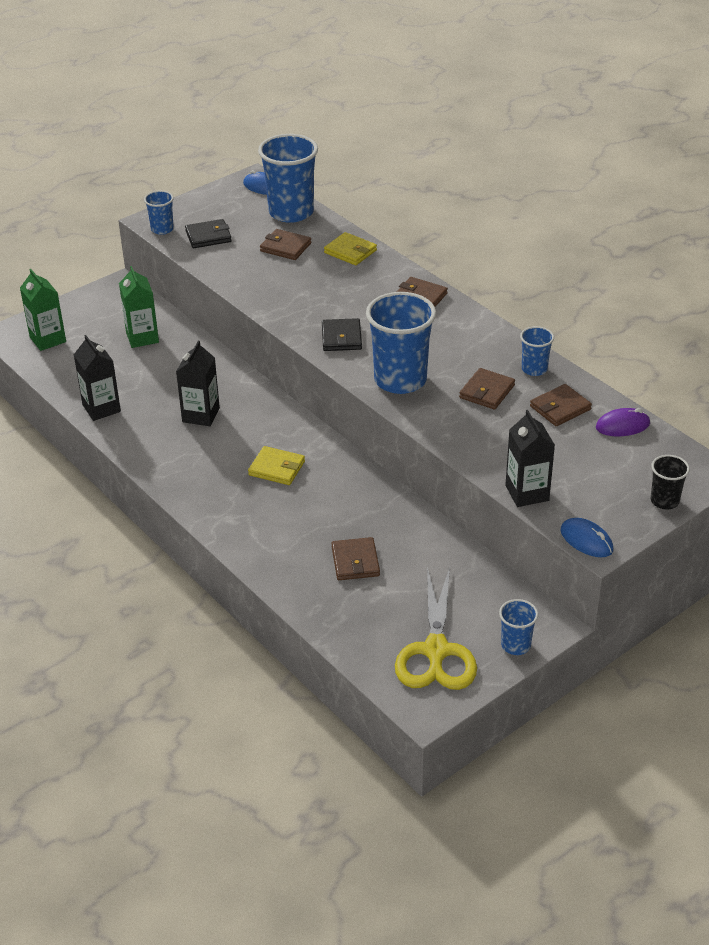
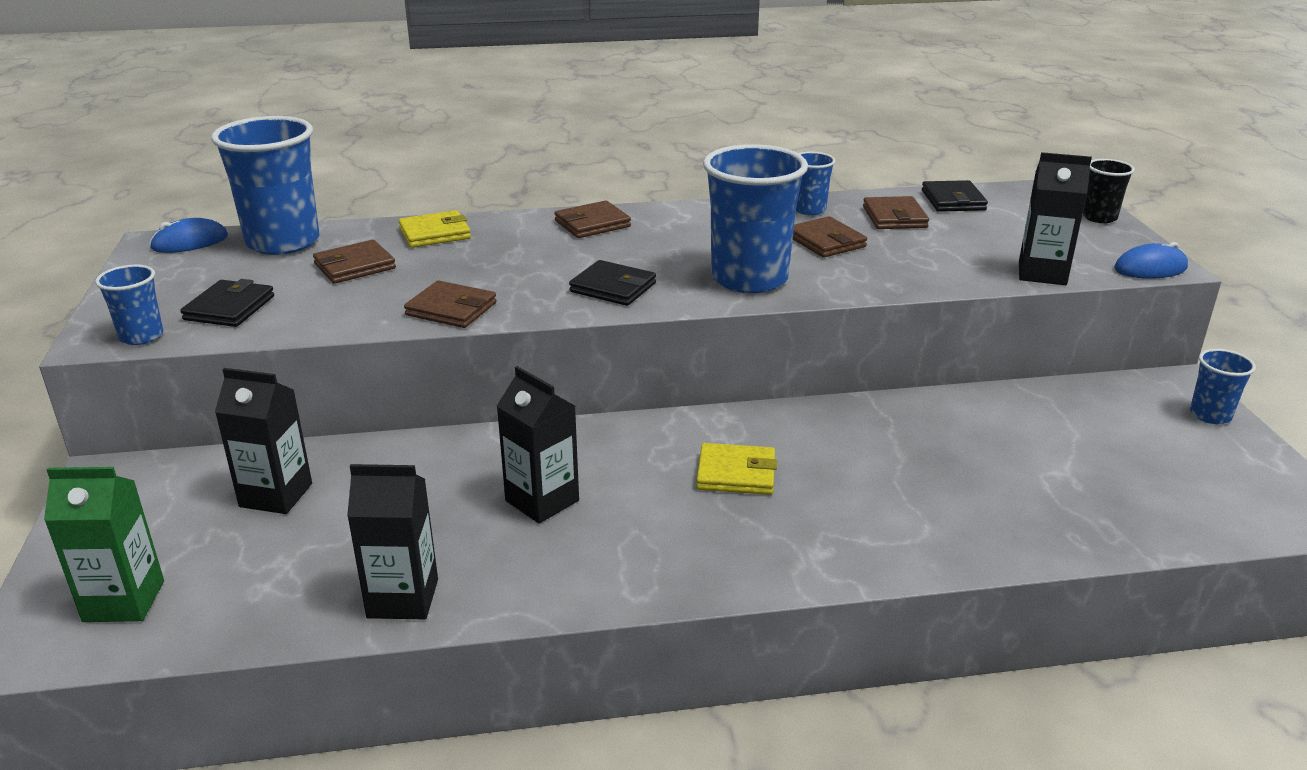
camera: 60 degrees left, 10 degrees down
green carton [119,266,159,348] -> black carton [215,368,312,514]
yellow wallet [248,446,305,485] -> yellow wallet turned 45 degrees clockwise [696,443,777,495]
brown wallet [331,537,380,580] -> brown wallet moved to [404,280,497,328]
yellow scissors [395,567,477,690] -> none
purple mouse [596,408,650,436] -> black wallet [922,180,988,212]

